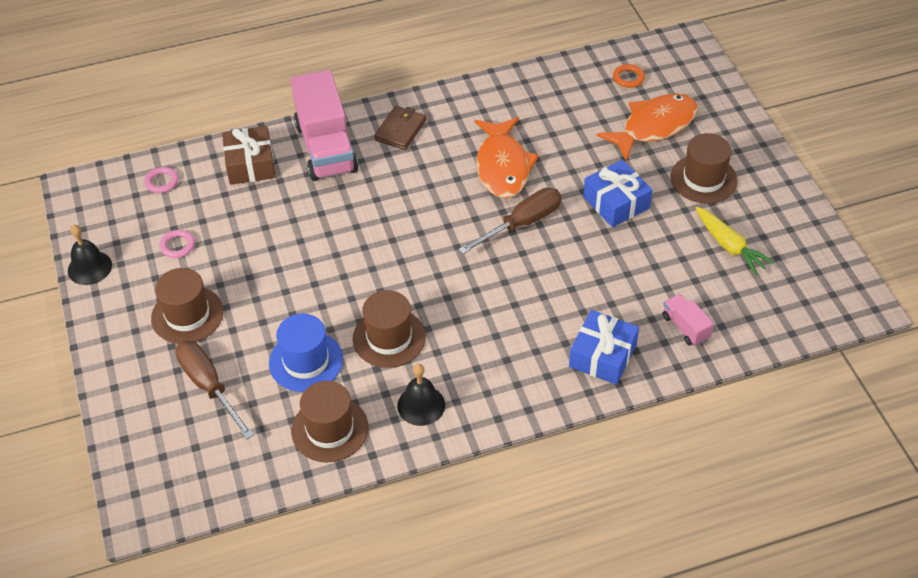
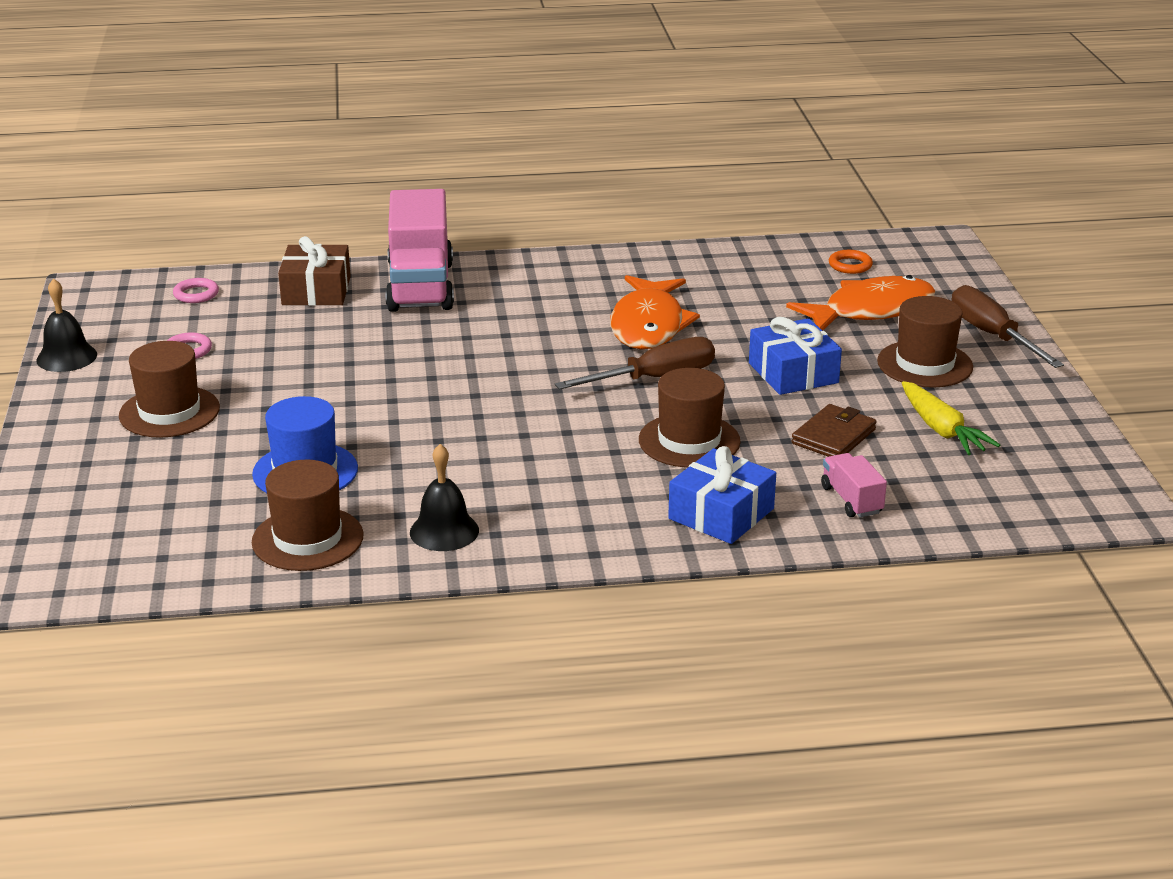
camera: 10 degrees right, 20 degrees down
brown screwdriver [175,341,254,439] -> brown screwdriver moved to [951,285,1064,368]
brown hat [353,290,426,368] -> brown hat moved to [639,368,741,468]
brown wallet [374,106,426,150] -> brown wallet moved to [791,404,877,457]

